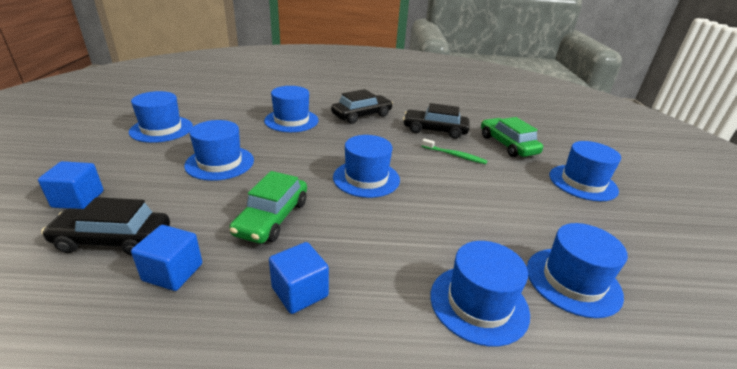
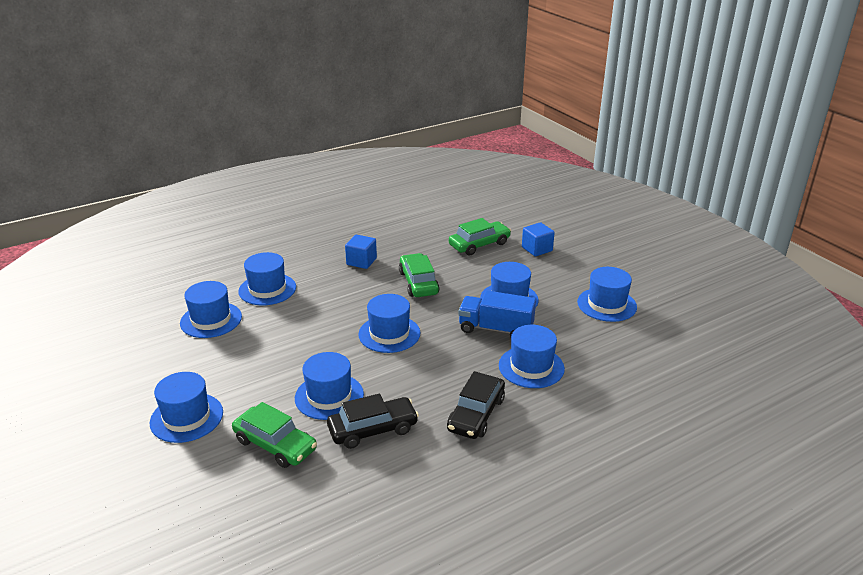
camera: 150 degrees right, 0 degrees up
black car [41,197,170,256] -> green car [449,218,511,255]
blue cube [131,225,202,291] -> none
green toothbrush [422,139,487,164] -> blue hat [295,352,364,420]
none -> blue truck [458,291,536,337]

